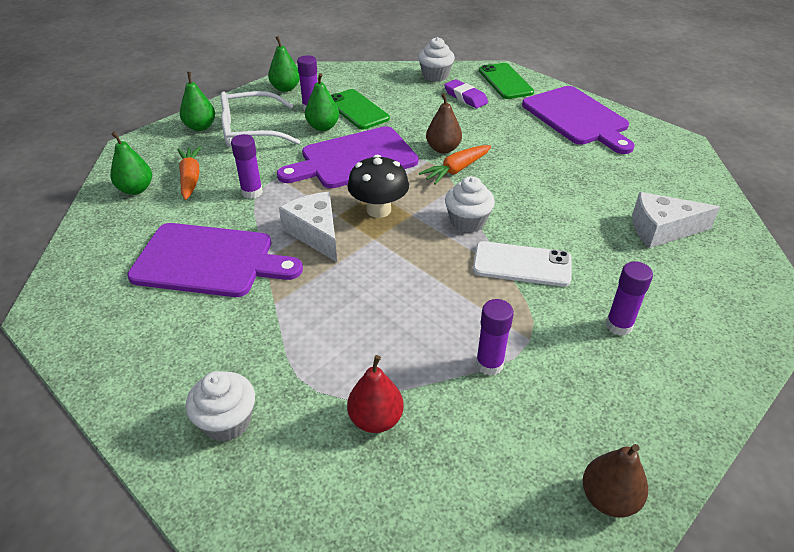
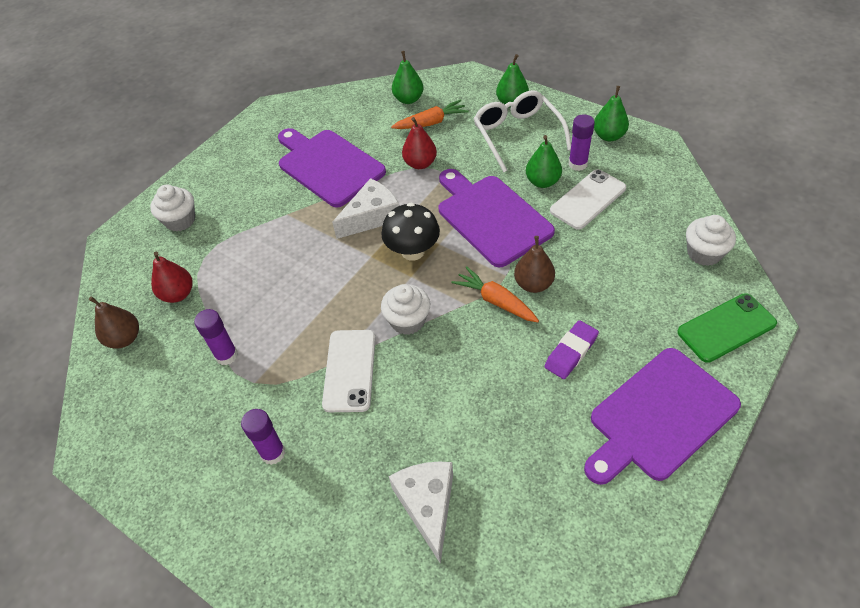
camera: 85 degrees right, 10 degrees up
purple cutting board [127,223,303,297] -> purple cutting board turned 135 degrees clockwise [278,128,386,208]
purple glue stick [231,134,263,199] -> red pear [402,117,437,169]
green phone [331,89,390,129] -> white phone [550,169,626,230]
purple eraser [444,79,488,108] -> purple eraser moved to [544,320,599,379]
brown pear [583,444,648,518] -> brown pear moved to [89,296,139,349]

